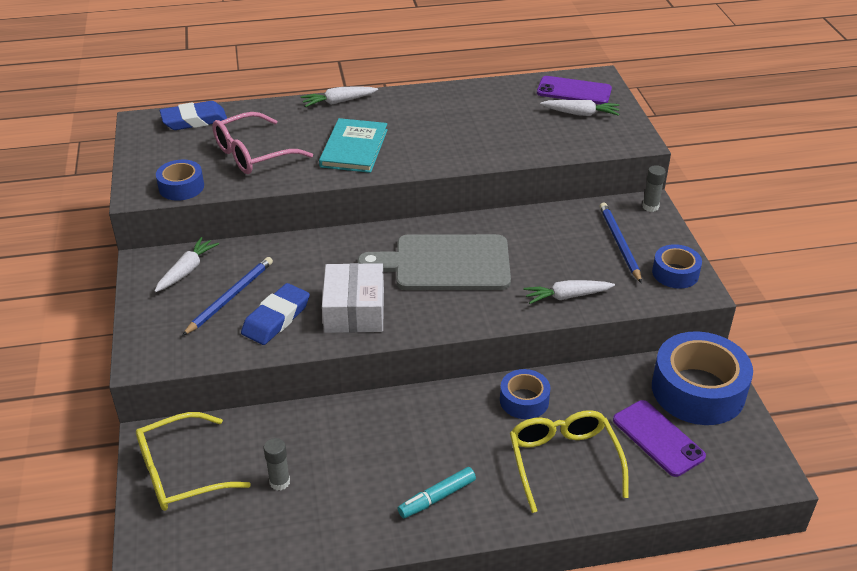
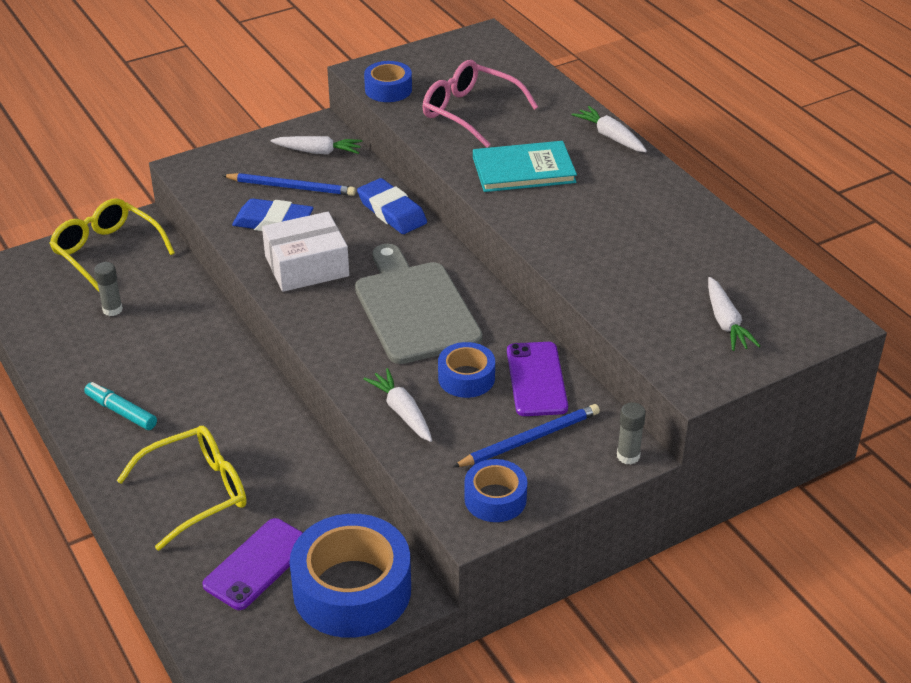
camera: 70 degrees right, 0 degrees up
blue eraser [159,101,227,130] -> blue eraser moved to [357,178,427,234]
blue tape [500,369,550,419] -> blue tape moved to [438,342,495,398]
purple phone [537,76,612,104] -> purple phone moved to [507,342,568,416]

